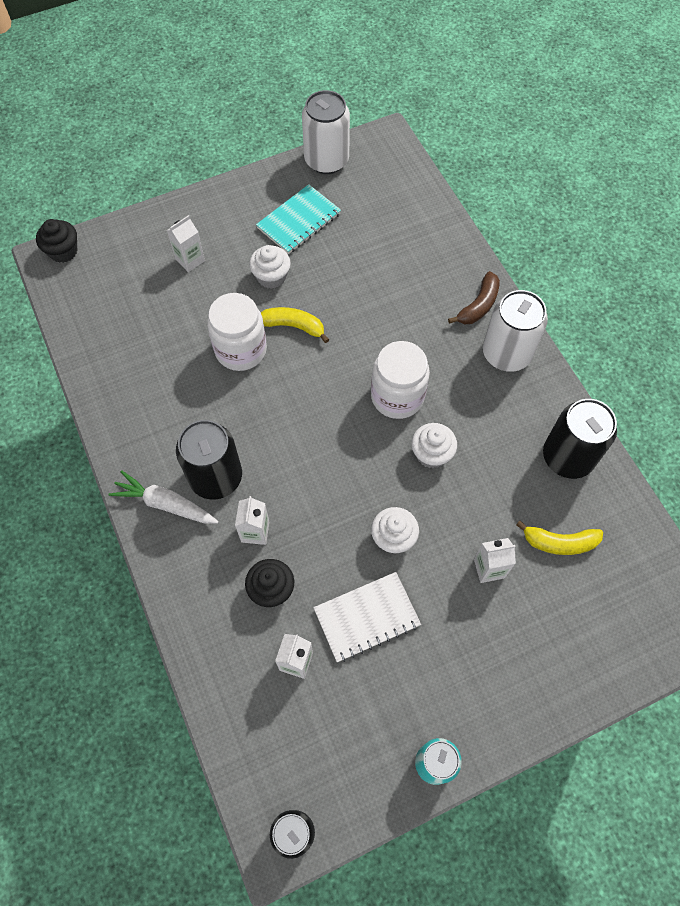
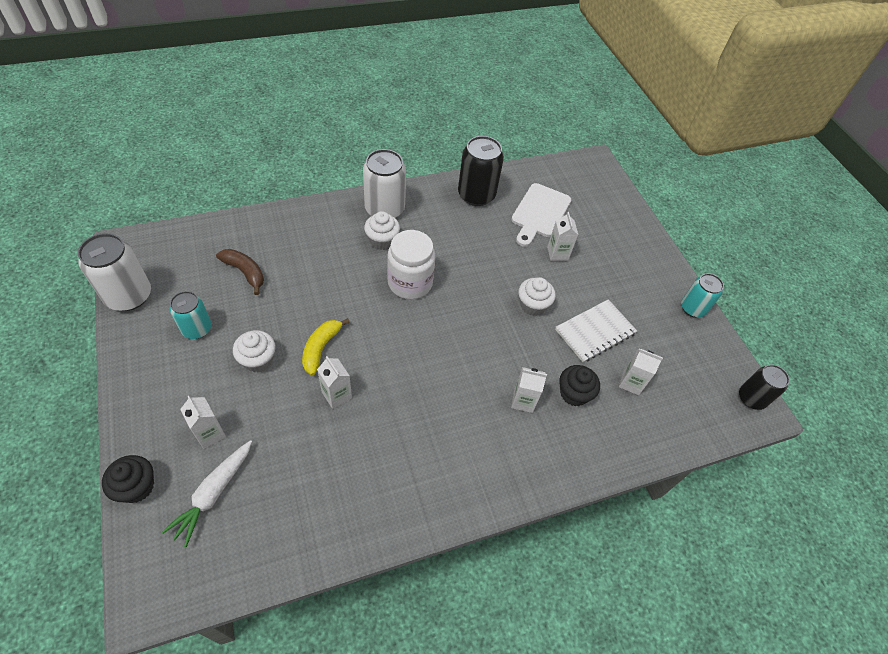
camera: 90 degrees left, 10 degrees down
black cupcake [36,219,77,263] -> black cupcake moved to [102,455,154,503]
white carrot [108,470,219,524] -> white carrot moved to [162,440,252,547]
black can [176,420,242,500] -> none
white jar [207,293,267,371] -> white carton [317,356,352,409]
turquoise notebook [256,184,341,254] -> turquoise can [170,291,212,339]
white notebook [313,572,421,662] -> white notebook turned 75 degrees clockwise [555,299,637,362]
white cupcake [412,423,457,468] -> white cupcake moved to [364,211,400,250]
brown banana [448,271,500,324] -> brown banana moved to [216,249,264,295]
yellow banana [516,521,603,555] -> white cutting board [511,183,571,247]

